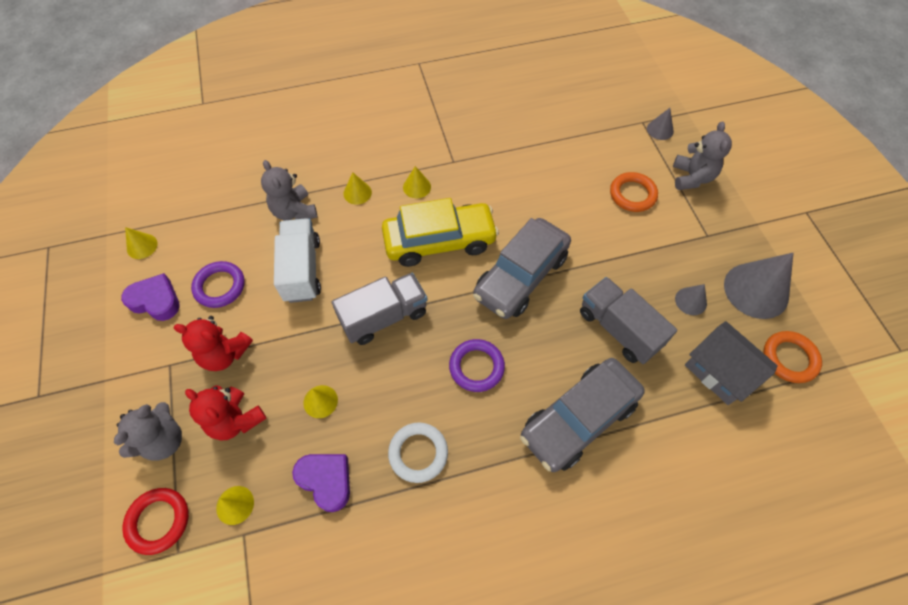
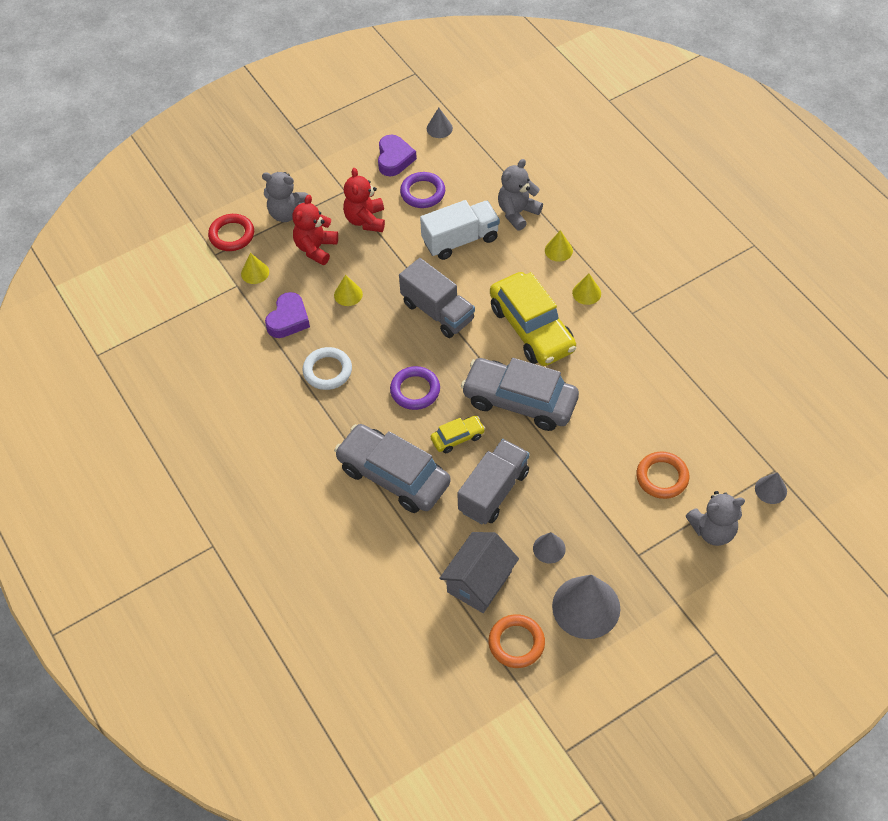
camera: 75 degrees right, 5 degrees down
yellow cone [125,227,158,259] -> grey cone [427,107,453,138]
none -> yellow car [431,416,485,453]

